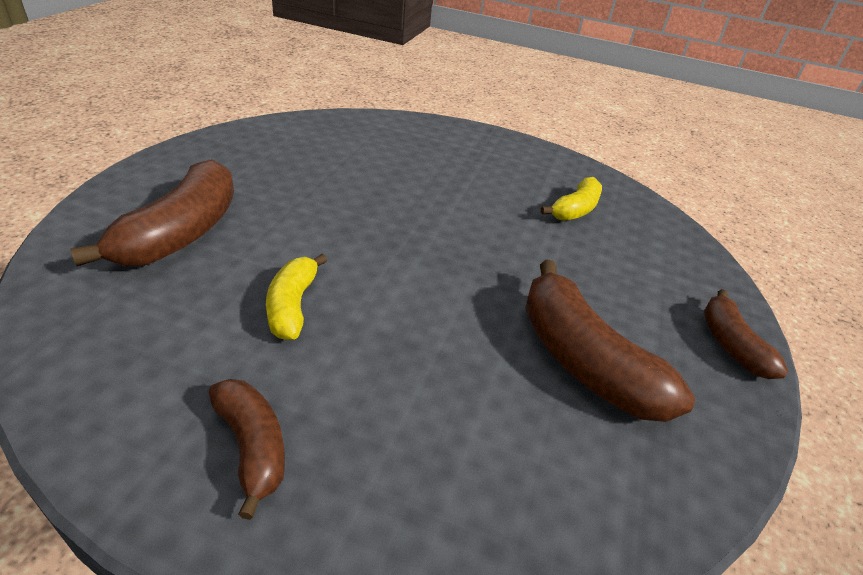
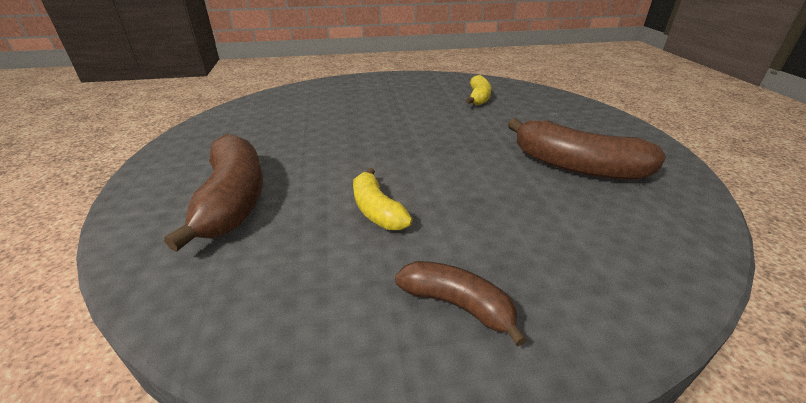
camera: 25 degrees left, 5 degrees down
brown banana [704,289,788,379] -> none

